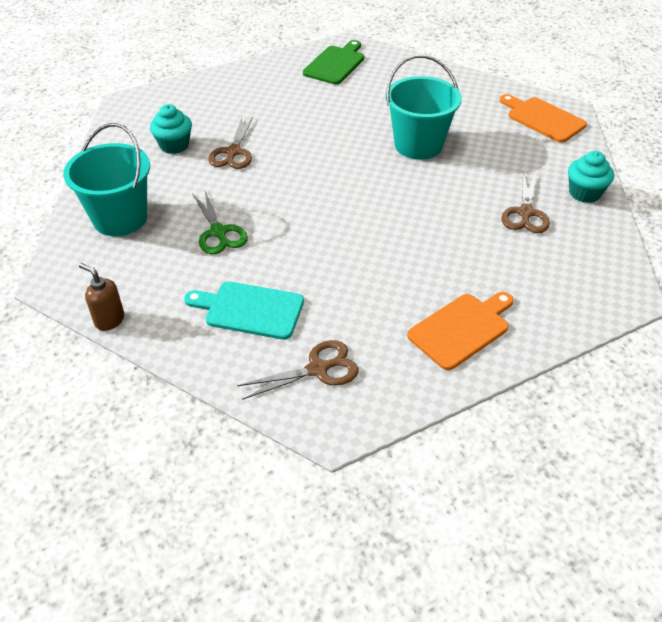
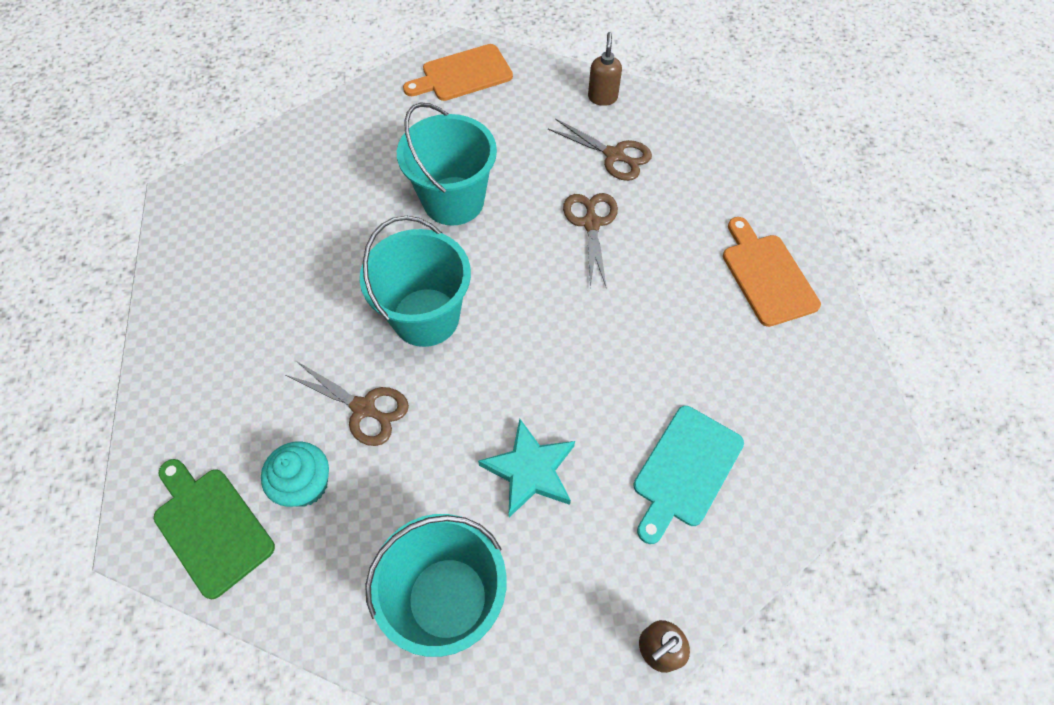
camera: 70 degrees left, 15 degrees up
green scissors [192,189,248,254] -> turquoise star [478,419,575,517]
brown scissors [237,340,359,400] -> brown scissors moved to [563,193,618,289]
green cutting board [303,40,364,85] -> green cutting board moved to [154,459,275,599]
turquoise cupcake [568,151,614,203] -> brown soap dispenser [588,32,622,106]
none -> turquoise bucket [360,216,471,347]

